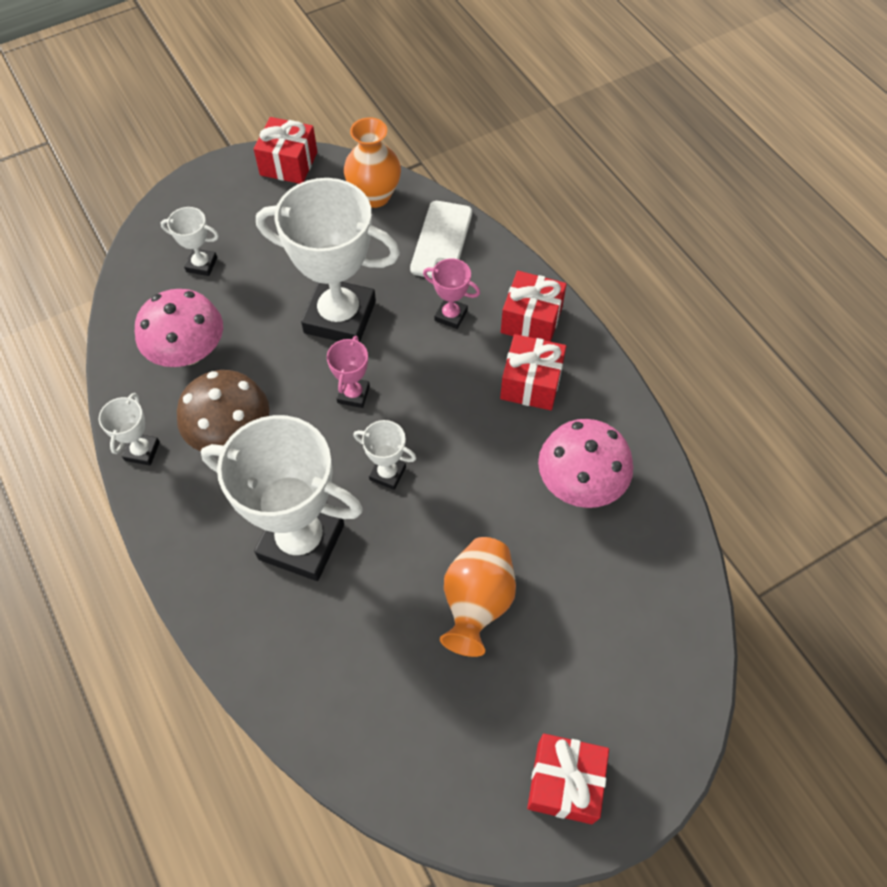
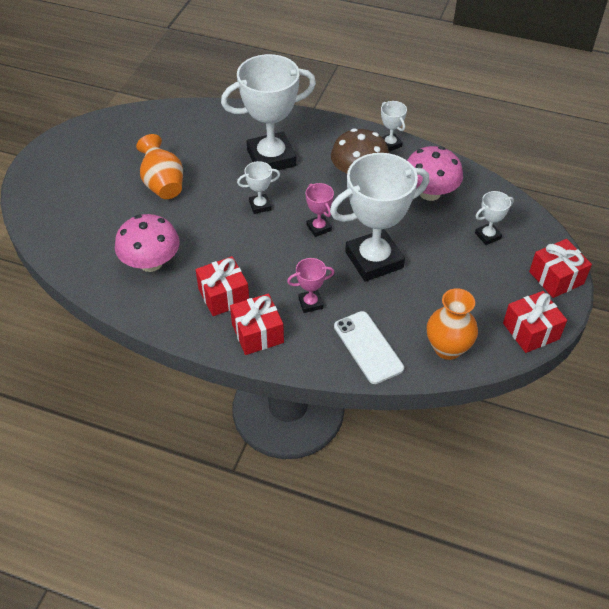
camera: 140 degrees right, 10 degrees down
red gift [527,733,609,824] -> red gift moved to [529,239,592,298]

